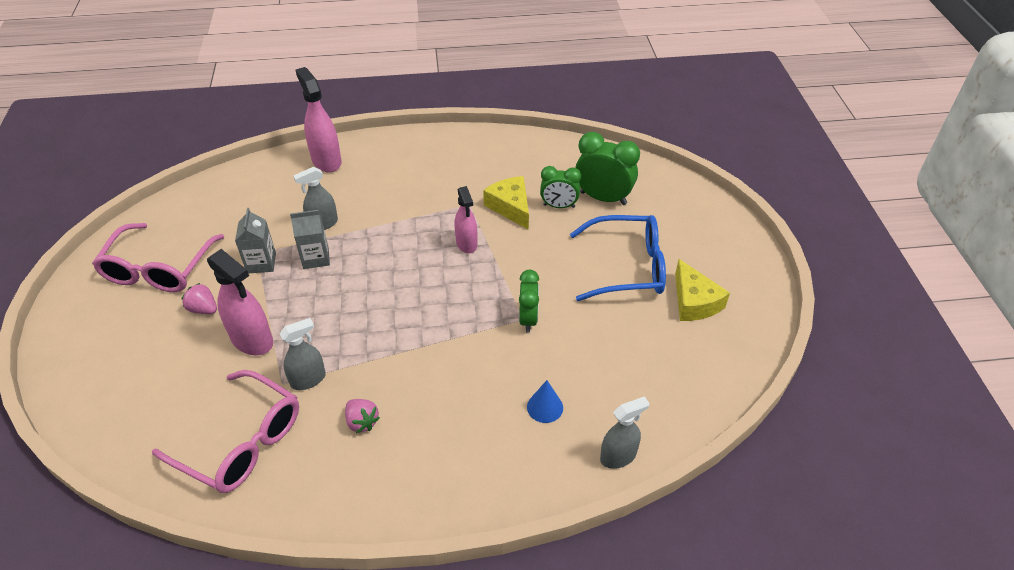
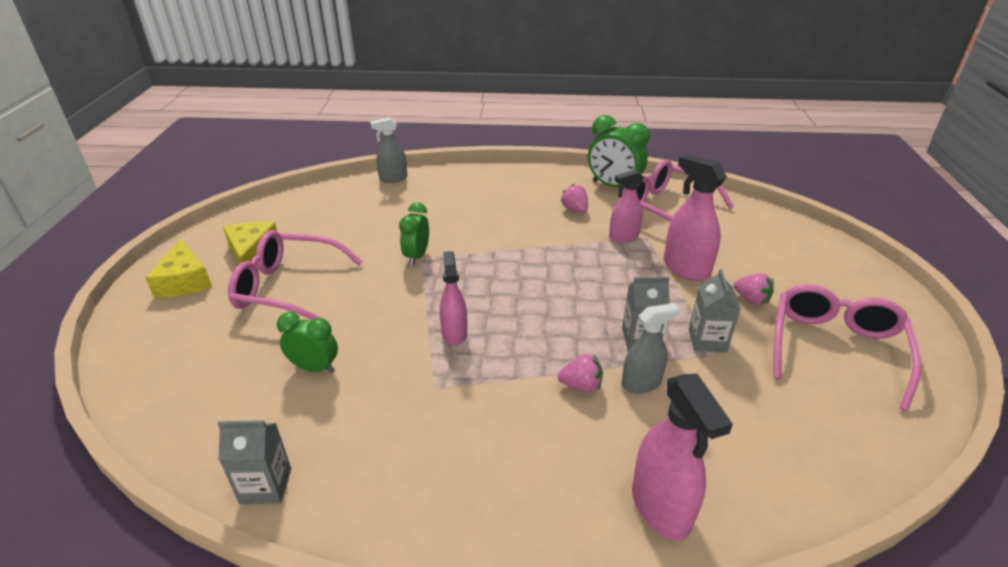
camera: 170 degrees left, 10 degrees down
grey spray bottle [280,318,326,390] -> pink spray bottle [609,169,644,243]
yellow cheese [483,176,529,230] -> yellow cheese moved to [146,239,212,297]
blue cone [527,380,563,423] -> none
blue glasses [570,215,666,301] -> pink glasses [228,230,363,320]
green clock [575,132,640,205] -> green clock moved to [588,115,650,187]
none -> grey carton [217,420,291,504]
none -> pink strawberry [558,354,603,393]

